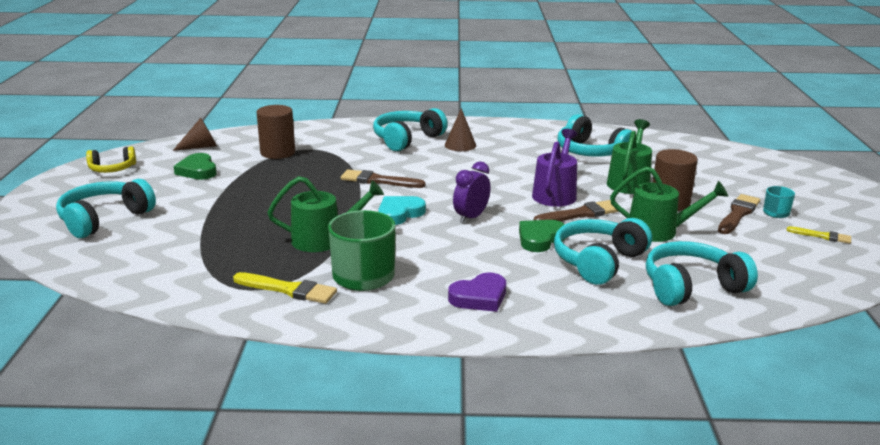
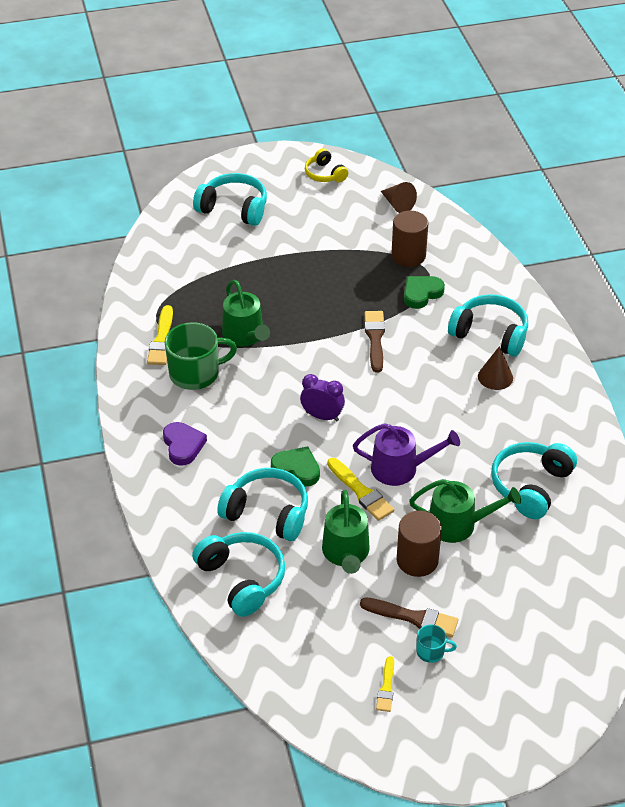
camera: 75 degrees right, 20 degrees up
green heart [174,153,217,180] -> green heart moved to [404,276,445,309]
turquoise heart [378,196,426,225] -> none
purple heart [448,272,506,312] -> purple heart turned 150 degrees counterclockwise [163,422,207,466]
brown brush [534,200,619,222] -> yellow brush [327,458,394,521]

